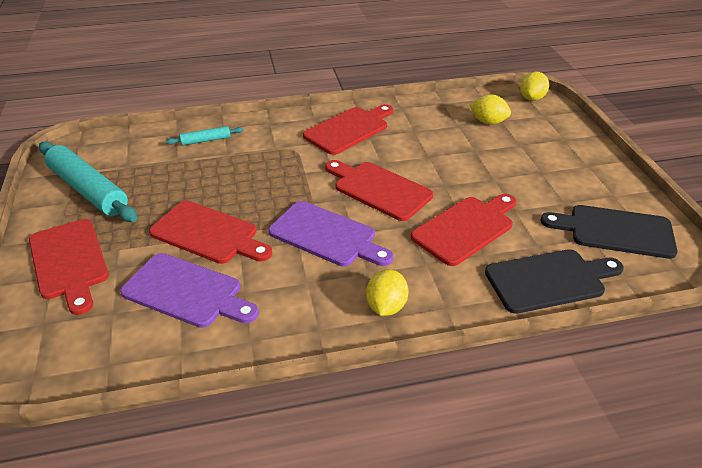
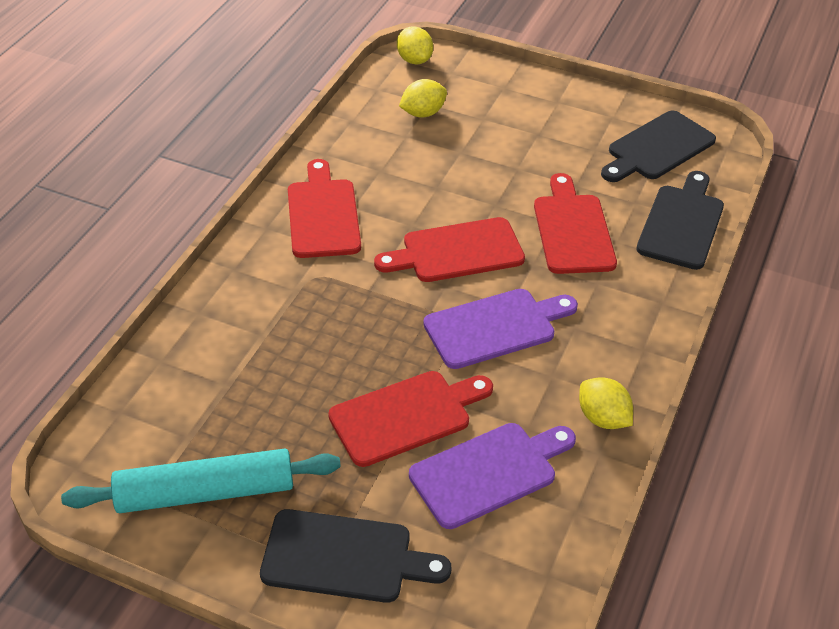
camera: 55 degrees left, 5 degrees up
red cutting board [29,219,109,315] -> black cutting board [260,509,451,603]
turquoise rolling pin [166,126,243,146] -> none
yellow lemon [366,269,408,316] -> yellow lemon moved to [579,377,633,429]

